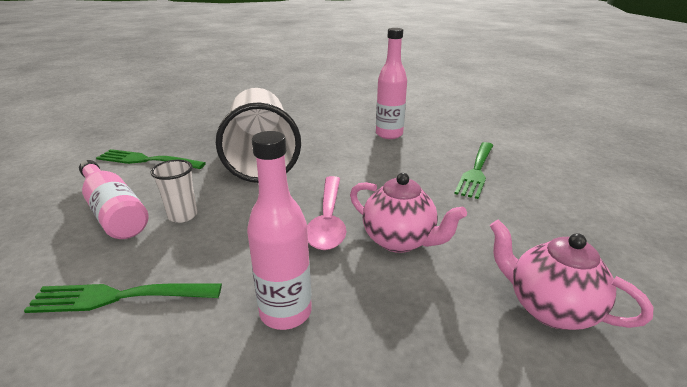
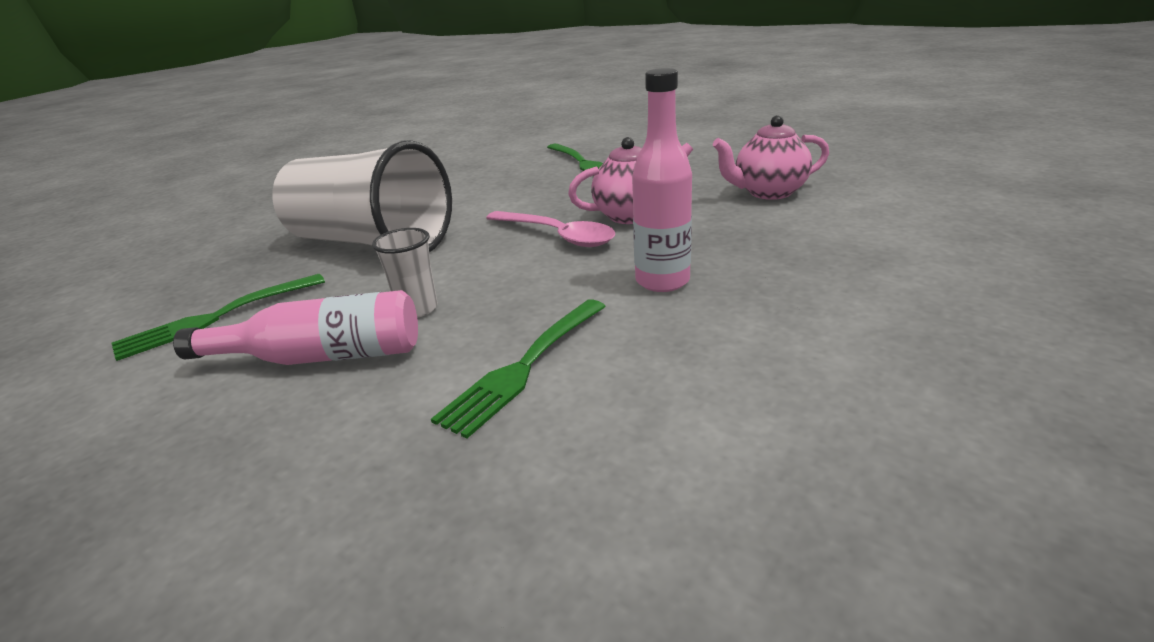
camera: 50 degrees left, 0 degrees up
pink bottle [376,28,407,139] -> none

